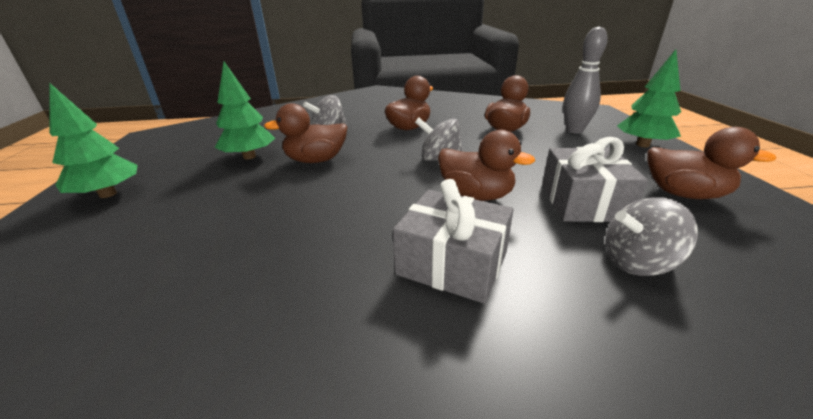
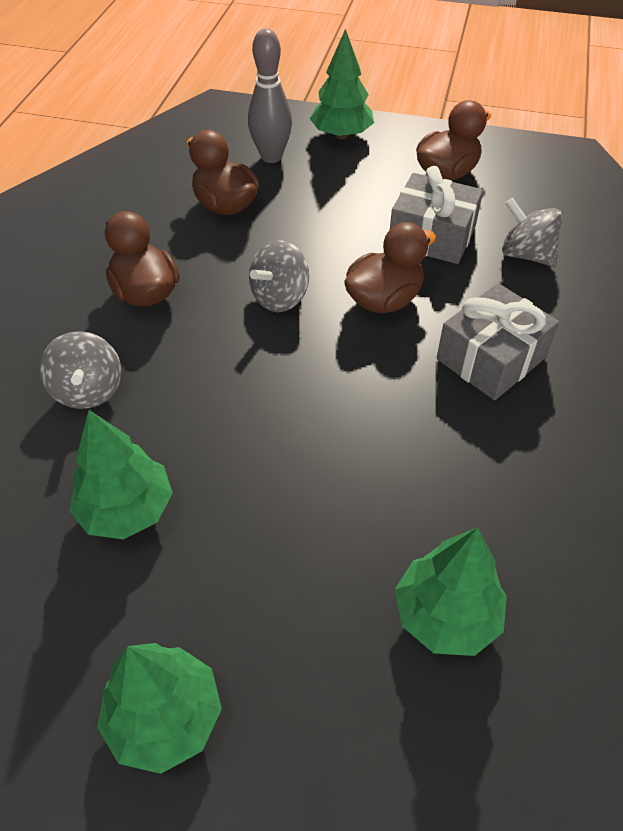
camera: 70 degrees left, 20 degrees up
brown duck [264,103,347,163] -> none
grey spinning top [605,197,698,276] -> grey spinning top turned 120 degrees clockwise [502,198,562,267]
none -> green tree [395,527,507,656]

